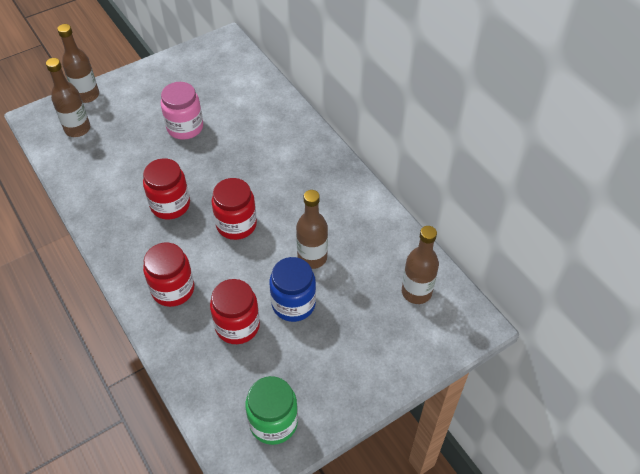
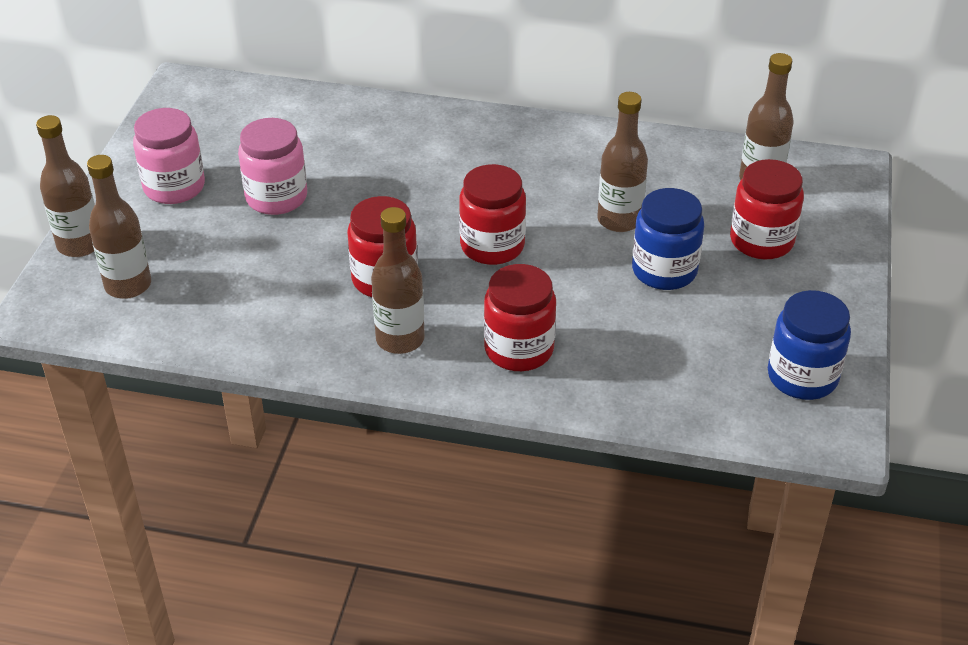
camera: 45 degrees left, 10 degrees down
red jar [210,279,260,344] -> red jar moved to [730,159,804,260]
green jar [245,376,298,445] -> blue jar [768,290,851,400]
none -> pink jar [133,108,205,204]
none -> brown bottle [371,207,425,354]

